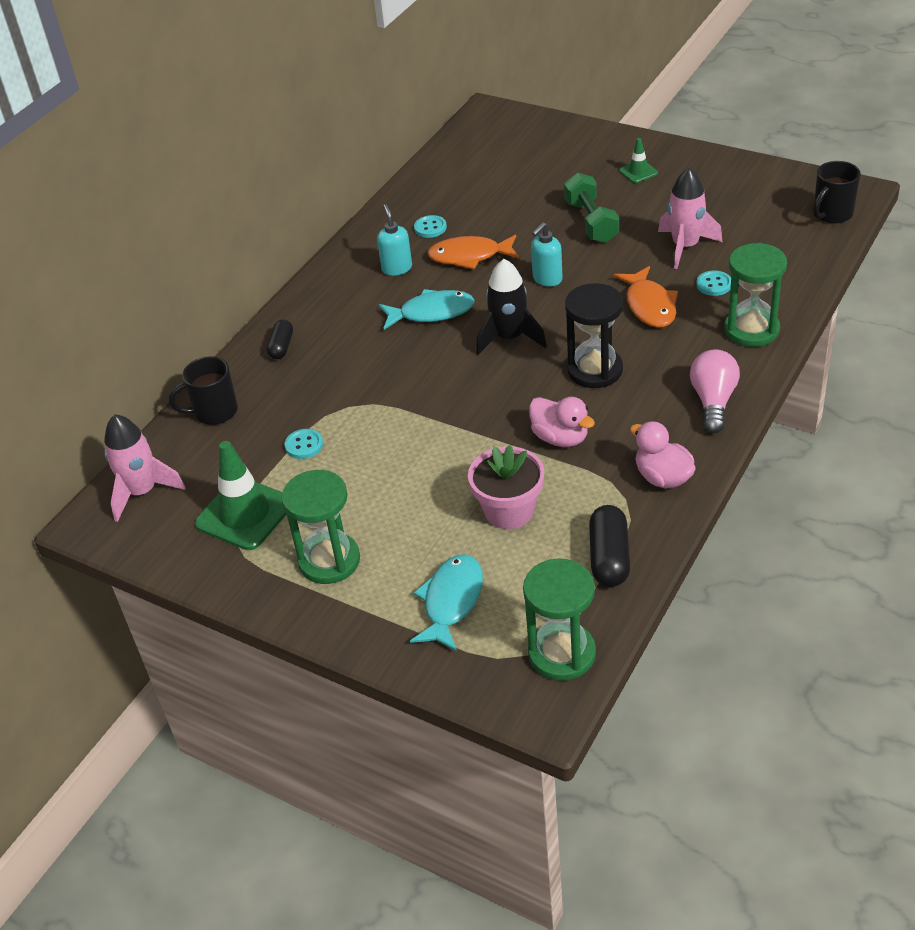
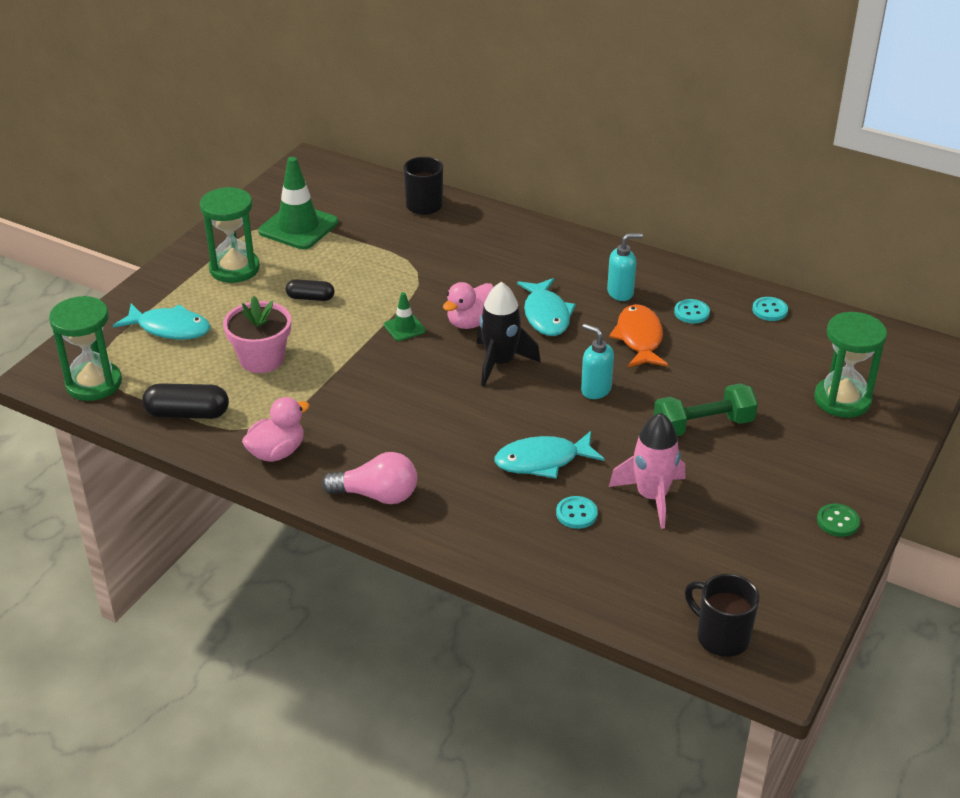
camera: 85 degrees right, 5 degrees down
pink rocket [104,414,186,522] -> none
black capsule [267,320,293,359] -> black capsule moved to [286,279,334,301]
turquoise button [284,429,323,459] -> turquoise button moved to [752,297,788,321]
pink duck [529,397,595,447] -> pink duck moved to [443,282,494,329]
black hourglass [565,283,623,388] -> none
orange fish [614,266,678,328] -> turquoise fish [495,431,604,479]
green traffic cone [619,138,658,183] -> green traffic cone moved to [384,292,426,341]
green hourglass [724,243,787,347] -> green hourglass moved to [814,312,887,418]
none -> green button [817,504,860,537]

